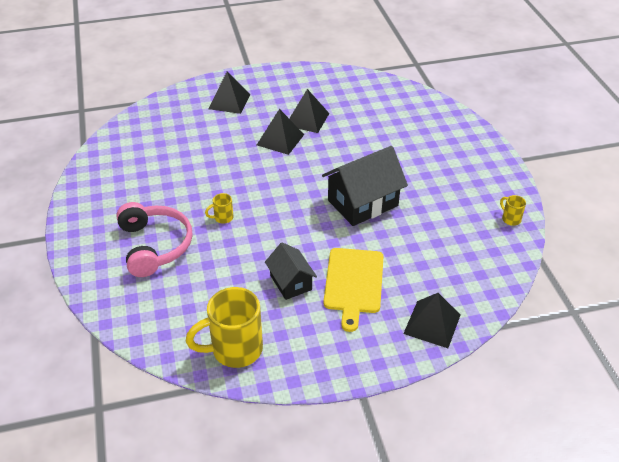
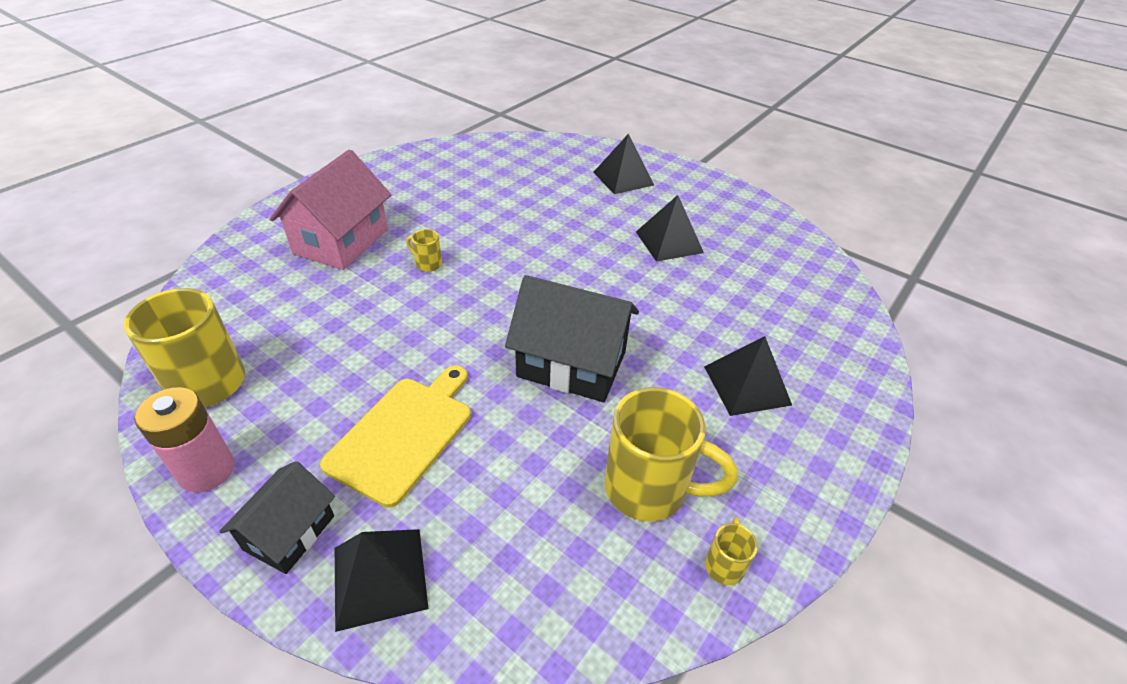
camera: 50 degrees right, 0 degrees up
pink headphones [116,202,192,277] -> pink house [270,150,391,270]
black pyramid [257,109,304,155] -> black pyramid moved to [704,336,792,416]
black house [265,242,317,300] -> black house moved to [219,461,335,574]
yellow cutting board [324,248,384,332] -> yellow cutting board turned 150 degrees clockwise [320,365,471,508]
none -> pink battery [134,387,234,492]
none -> yellow mug [605,387,738,521]

